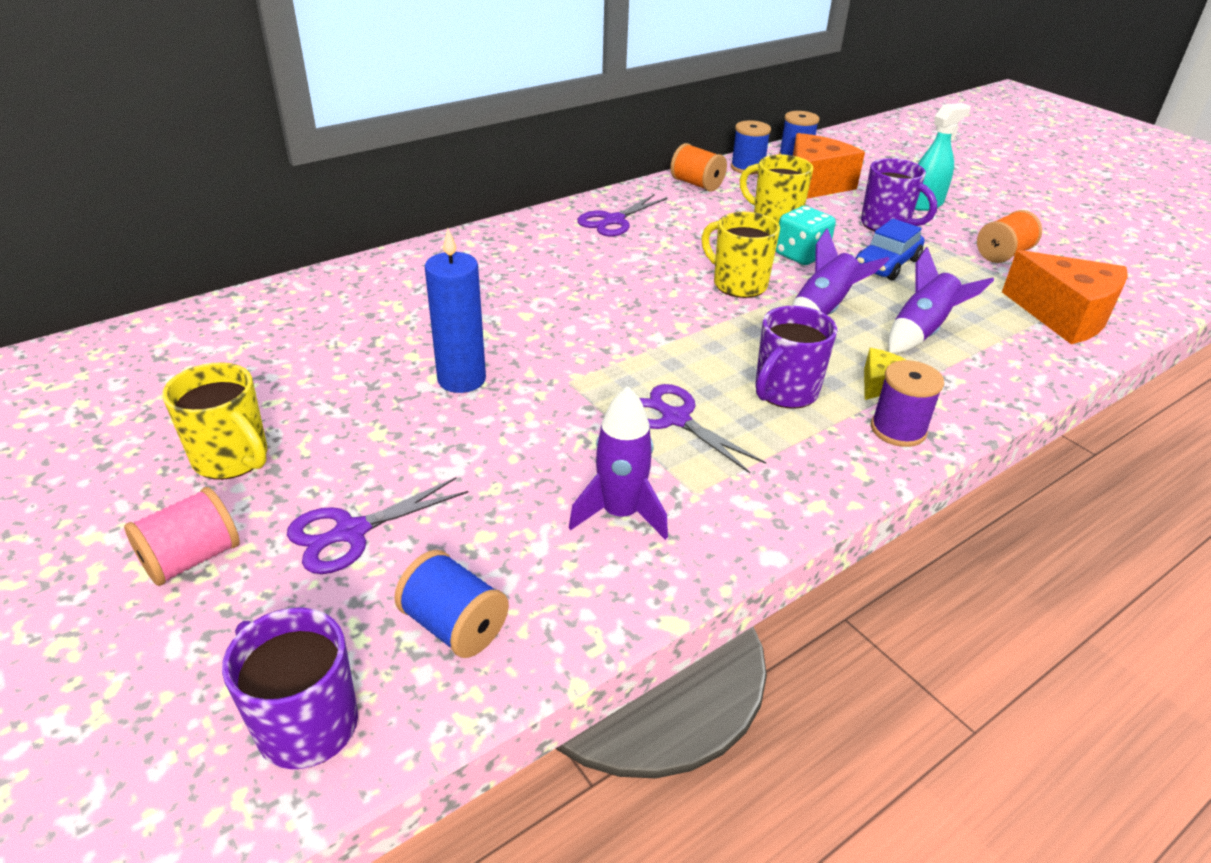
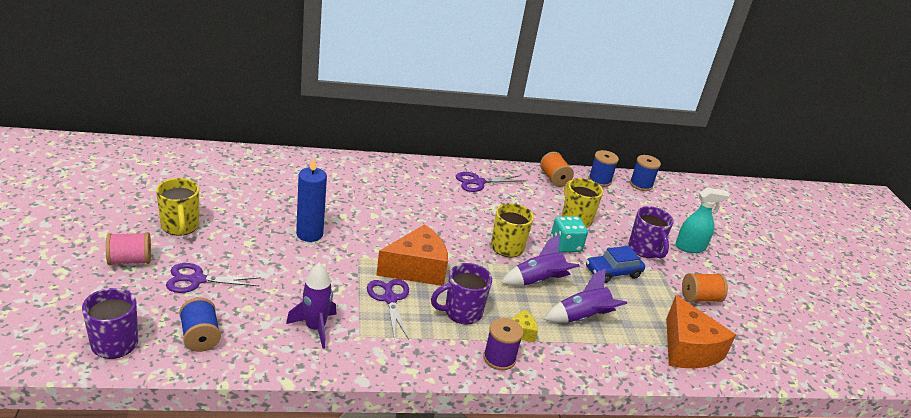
camera: 25 degrees right, 5 degrees down
orange cheese [793,133,865,199] -> orange cheese moved to [376,224,448,286]

